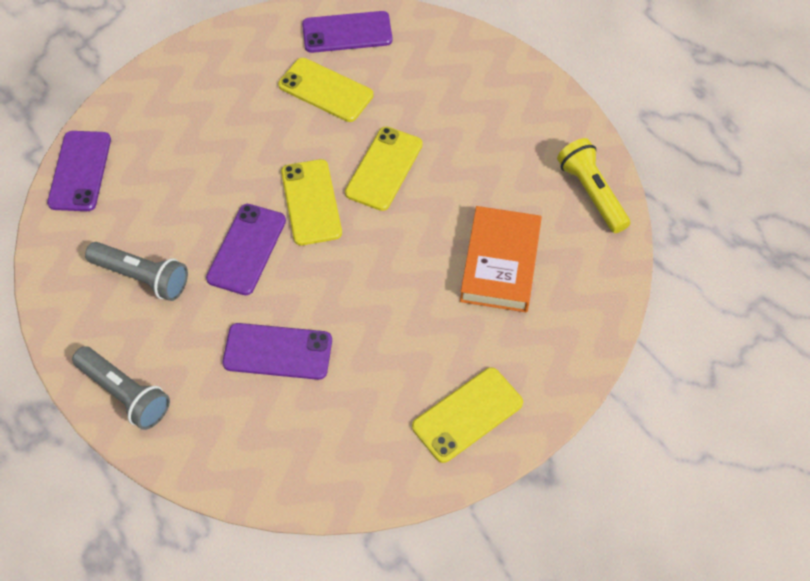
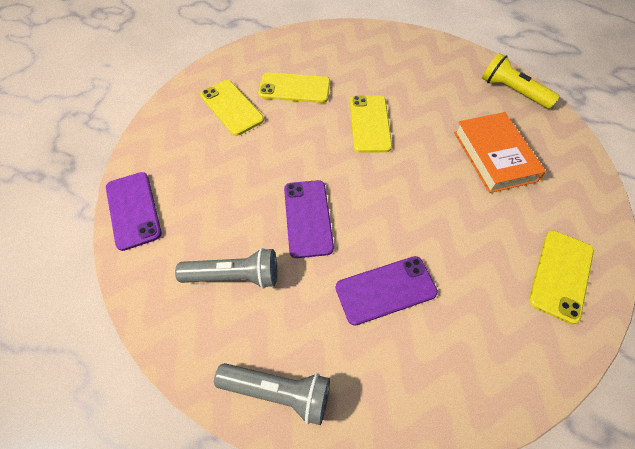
camera: 25 degrees left, 0 degrees up
yellow phone [281,159,342,245] -> yellow phone moved to [200,80,264,136]
purple phone [302,11,392,53] -> none

